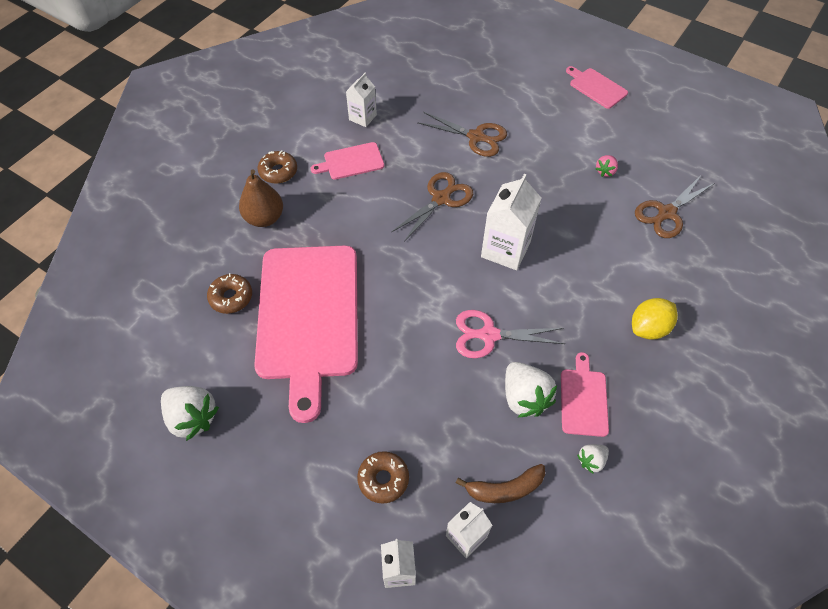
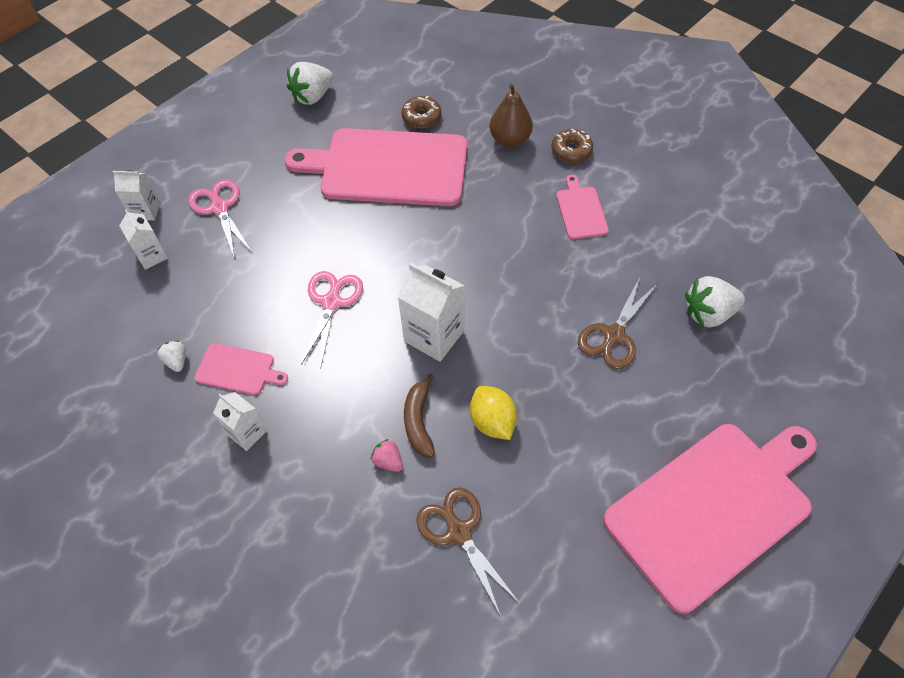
camera: 100 degrees right, 0 degrees up
white carton [346,73,377,127] -> white carton moved to [213,392,267,451]
brown donut [357,451,409,504] -> pink scissors [188,179,252,258]
brown scissors [392,172,473,242] -> none
brown banana [456,464,545,503] -> brown banana moved to [404,374,435,457]
white strawberry [505,362,557,417] -> white strawberry moved to [685,276,745,328]
pink cutting board [566,66,628,109] -> pink cutting board [603,424,817,613], size x2.34
pink strawberry [595,155,618,177] -> pink strawberry moved to [371,439,403,472]
yellow lemon [632,298,678,340] -> yellow lemon moved to [470,386,517,440]

